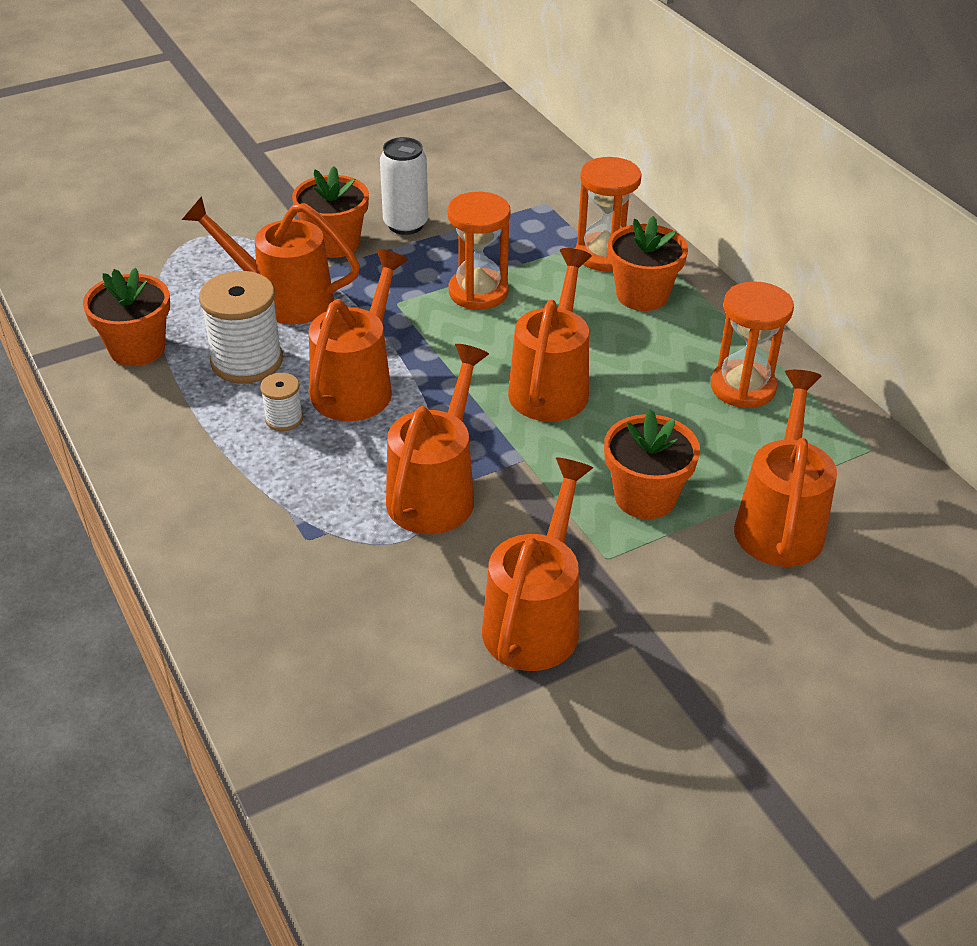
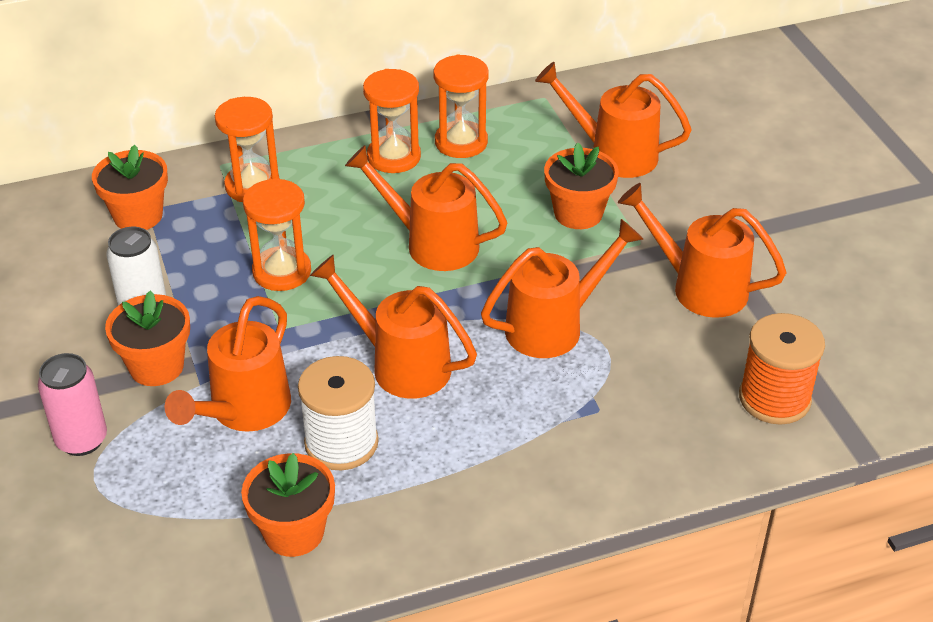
camera: 80 degrees left, 0 degrees up
white spool [260,373,303,431] -> none
orange watering can [386,344,489,534] -> orange watering can turned 120 degrees clockwise [481,219,643,358]
orange flower pot [608,216,688,311] -> orange flower pot moved to [92,145,168,230]
none -> pink can [38,353,107,456]
none -> orange hourglass [363,69,421,173]
none -> orange spool [739,313,825,425]

